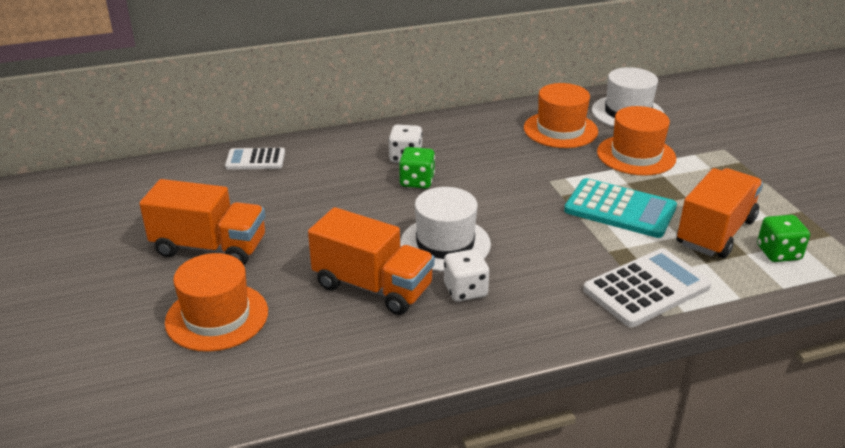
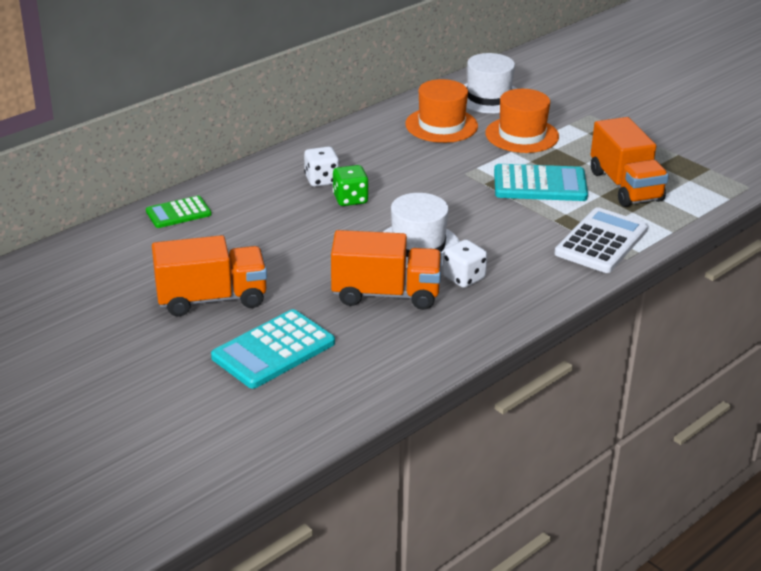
camera: 25 degrees left, 0 degrees up
orange hat [165,253,268,352] -> turquoise calculator [211,309,335,389]
white calculator [225,148,285,170] -> green calculator [146,196,212,228]
orange truck [676,168,763,258] -> orange truck turned 150 degrees clockwise [591,117,669,207]
green dice [757,215,810,262] -> none

